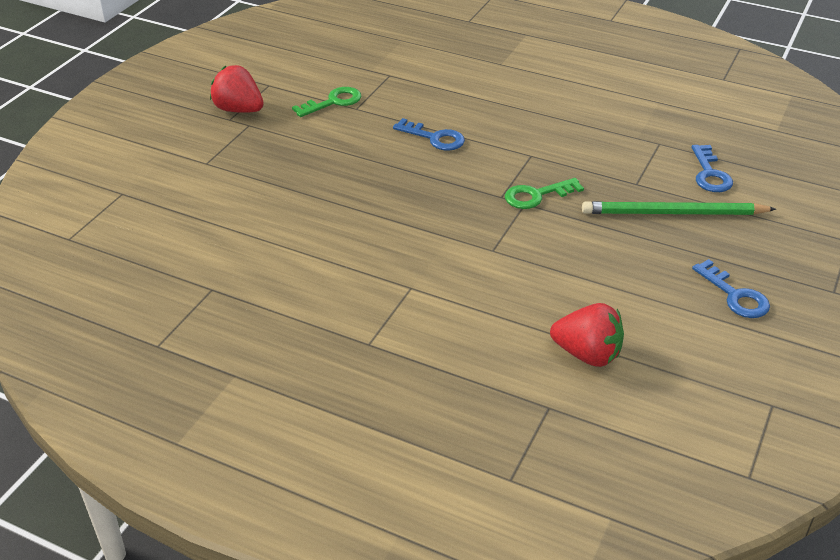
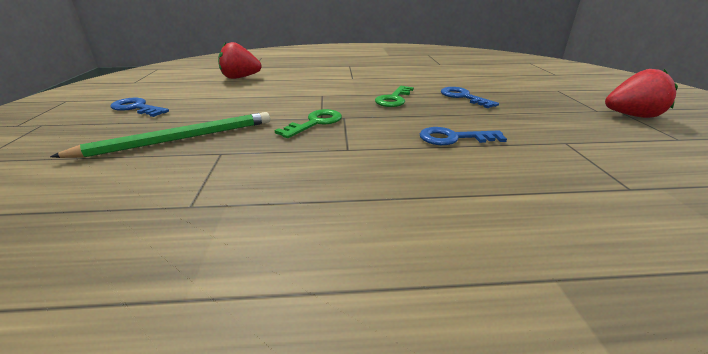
camera: 150 degrees right, 10 degrees down
green key [292,87,361,117] -> green key moved to [375,86,414,107]
blue key [692,145,733,192] -> blue key moved to [441,87,499,108]

